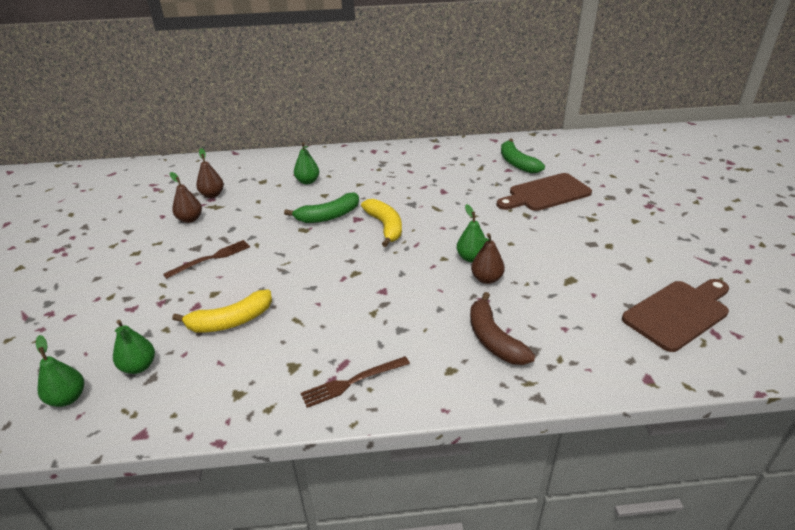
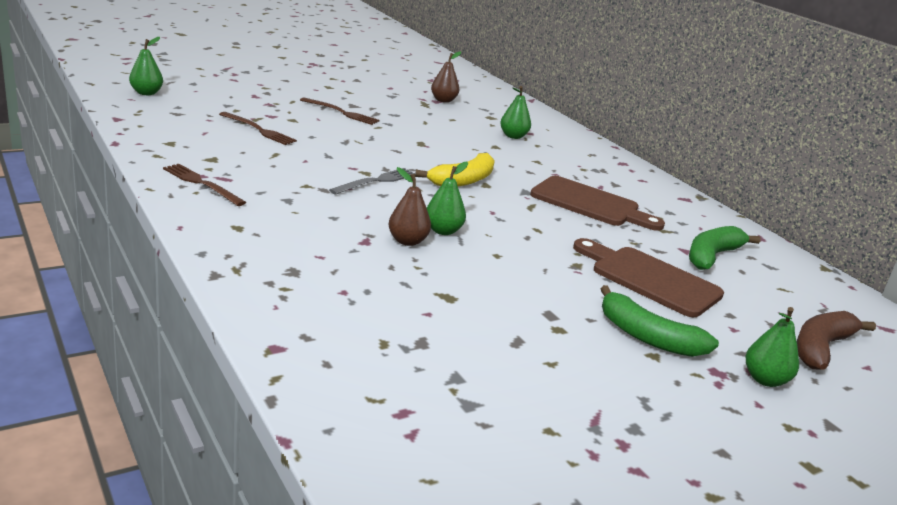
camera: 60 degrees right, 10 degrees down
green pear [113,320,155,374] -> green pear moved to [746,307,799,387]
brown pear [170,172,202,223] -> none
yellow banana [172,290,272,332] -> brown fork [219,112,297,145]
green banana [284,193,359,223] -> green banana moved to [601,285,719,357]
brown banana [470,292,535,365] -> brown banana moved to [797,311,876,370]
brown cutting board [622,279,729,352] -> brown cutting board moved to [530,176,665,231]
none -> grey fork [329,168,415,195]

